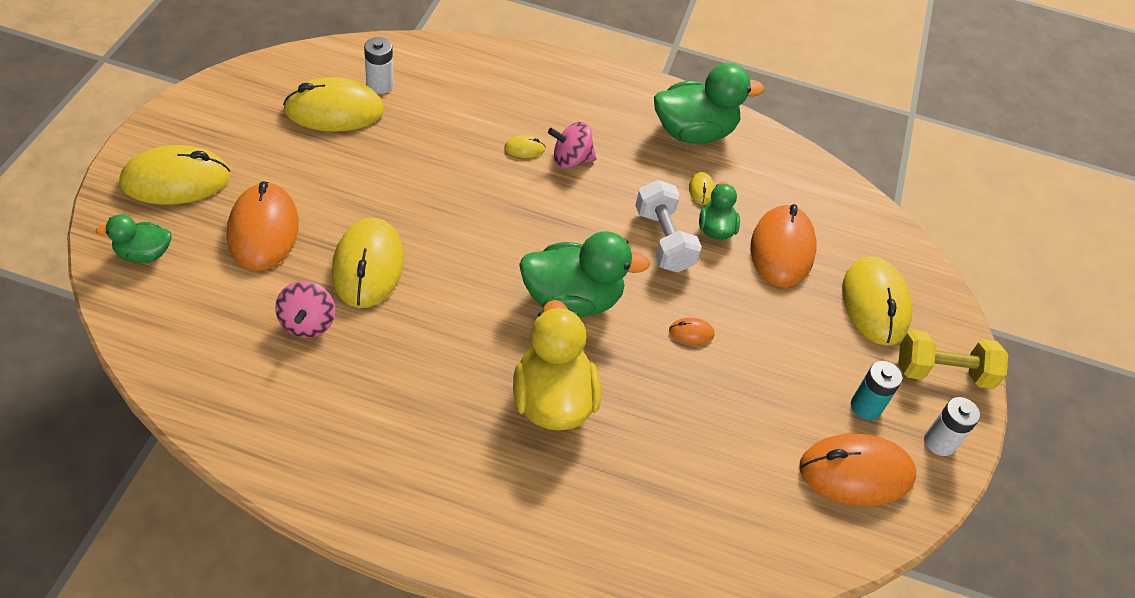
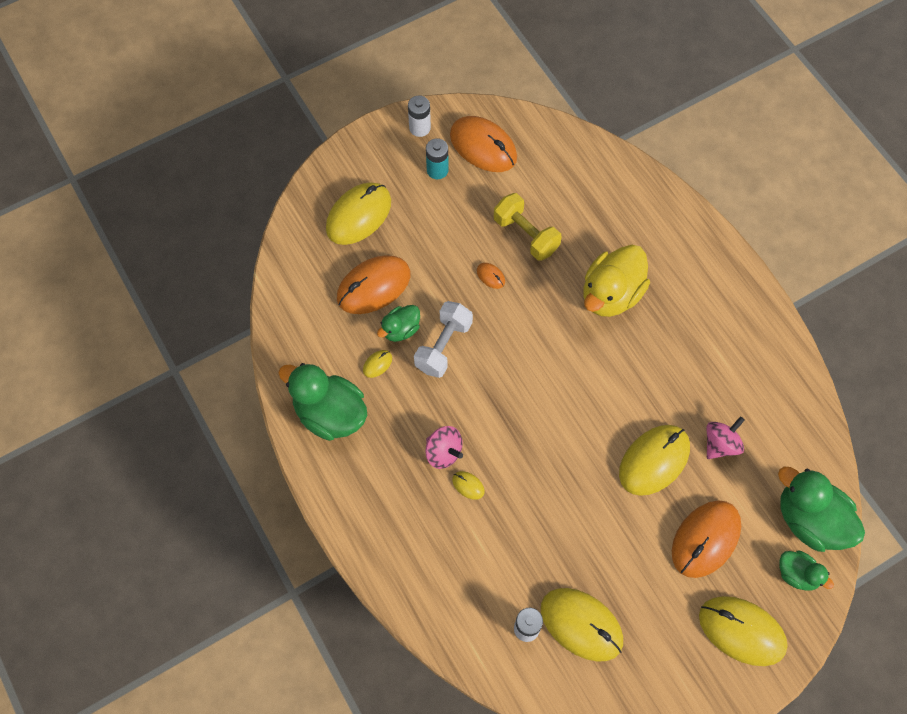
camera: 130 degrees left, 15 degrees up
green duck [519,231,650,317] -> green duck moved to [778,467,865,552]
yellow dumbbell [898,330,1008,389] -> yellow dumbbell moved to [494,193,562,261]

